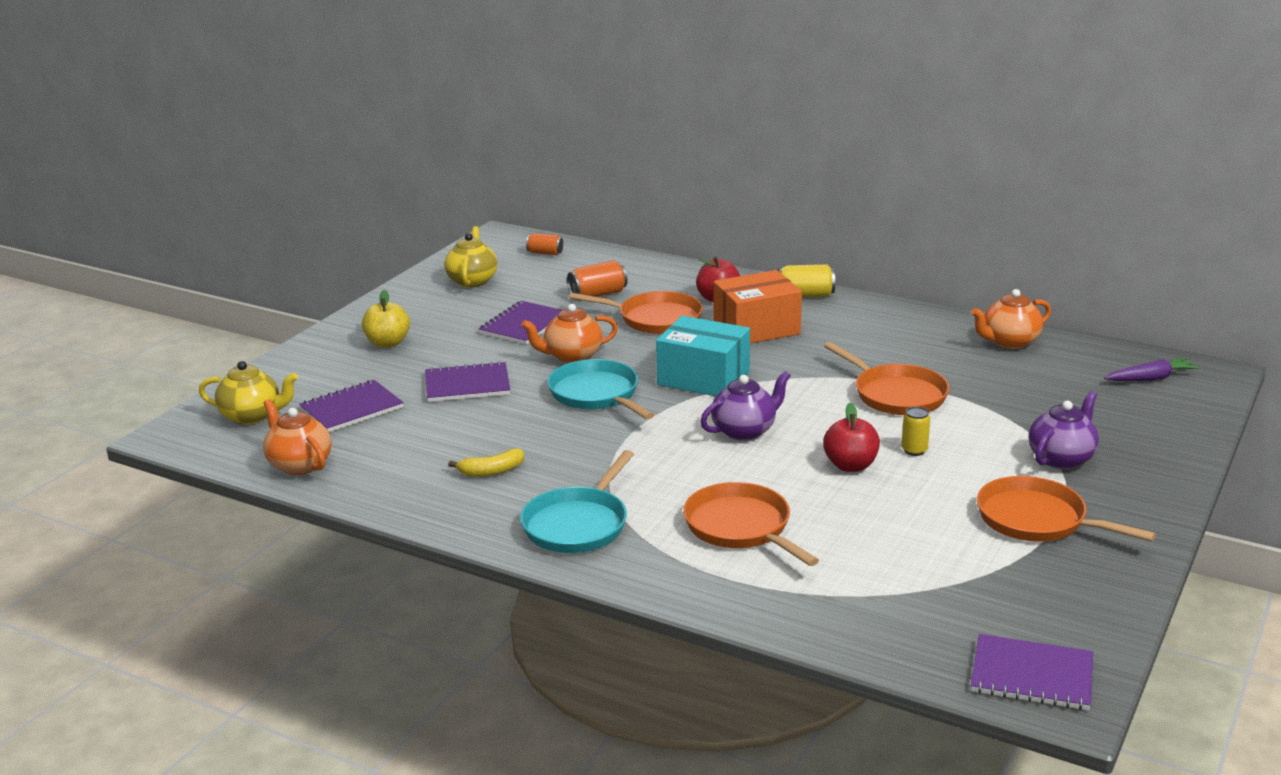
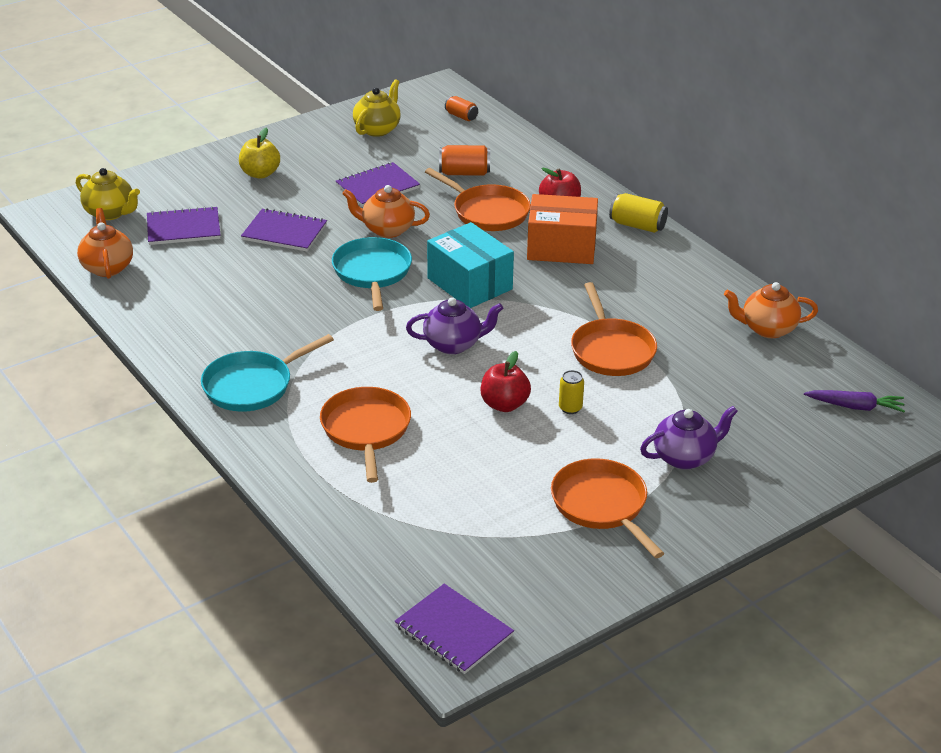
camera: 25 degrees right, 10 degrees up
yellow banana [448,449,524,477] -> none

